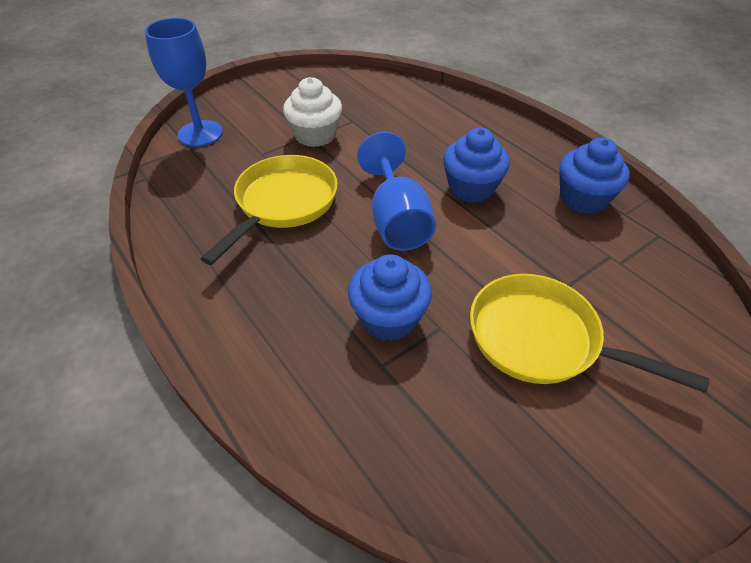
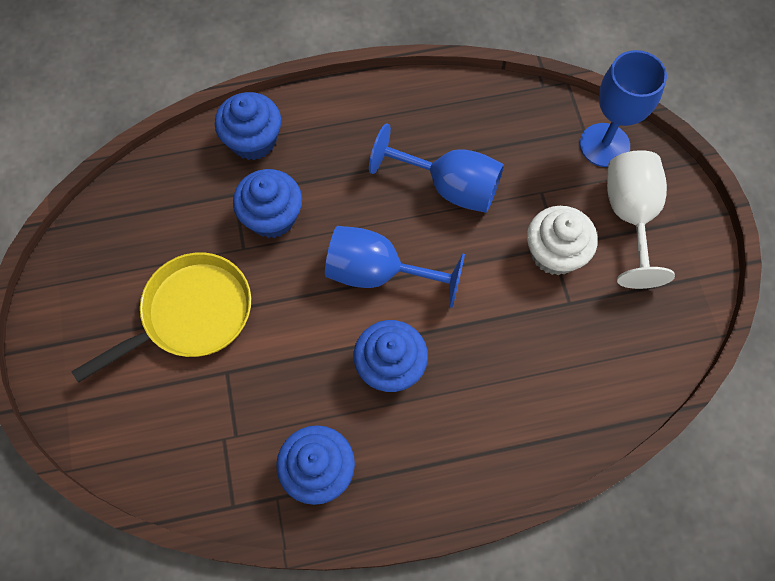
camera: 115 degrees right, 20 degrees up
yellow pan [201,155,338,265] -> blue goblet [369,123,504,213]
none -> blue cupcake [215,92,281,160]
none -> white goblet [607,150,675,289]

